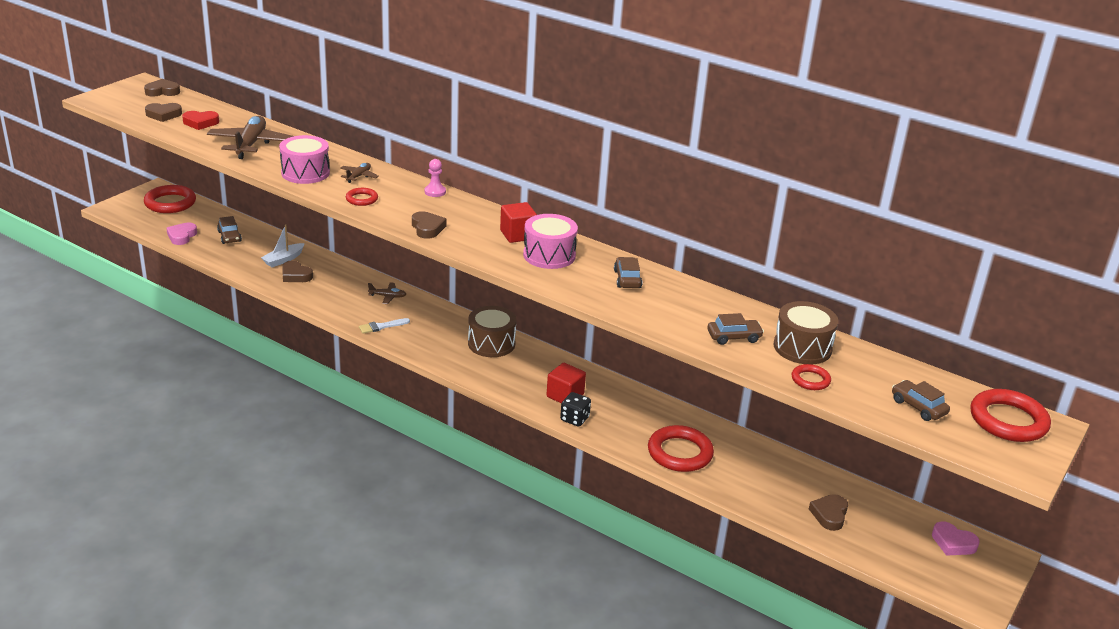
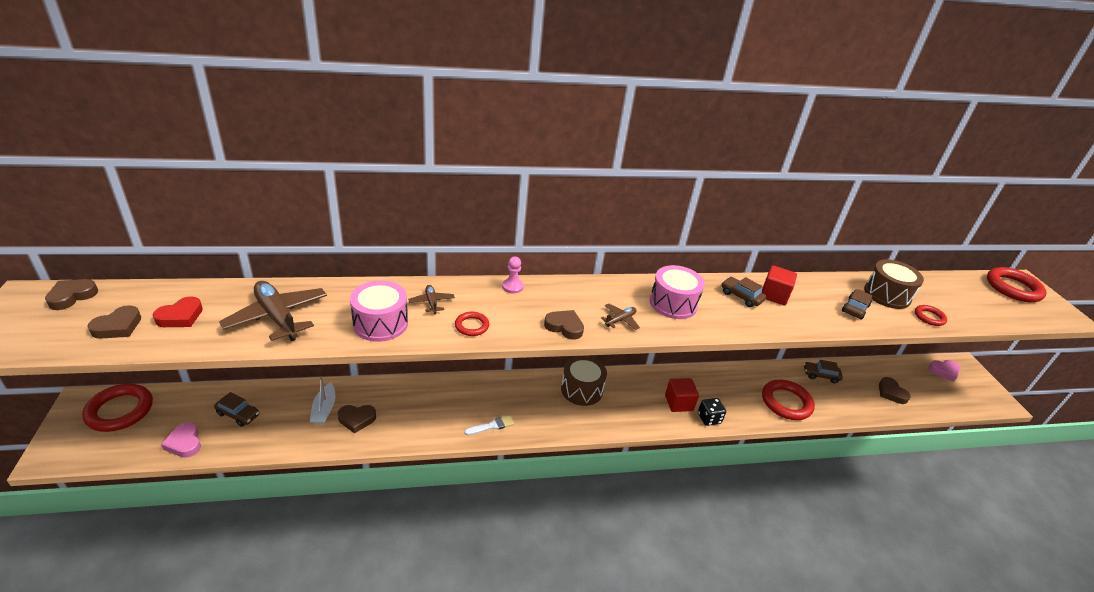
camera: 45 degrees left, 5 degrees up
white brush [359,318,410,334] -> white brush turned 135 degrees counterclockwise [464,415,514,435]
brown plane [368,282,406,304] -> brown plane moved to [601,303,640,330]
red cube [500,202,537,243] -> red cube moved to [762,265,797,305]
brown car [892,380,950,421] -> brown car moved to [804,360,843,383]

